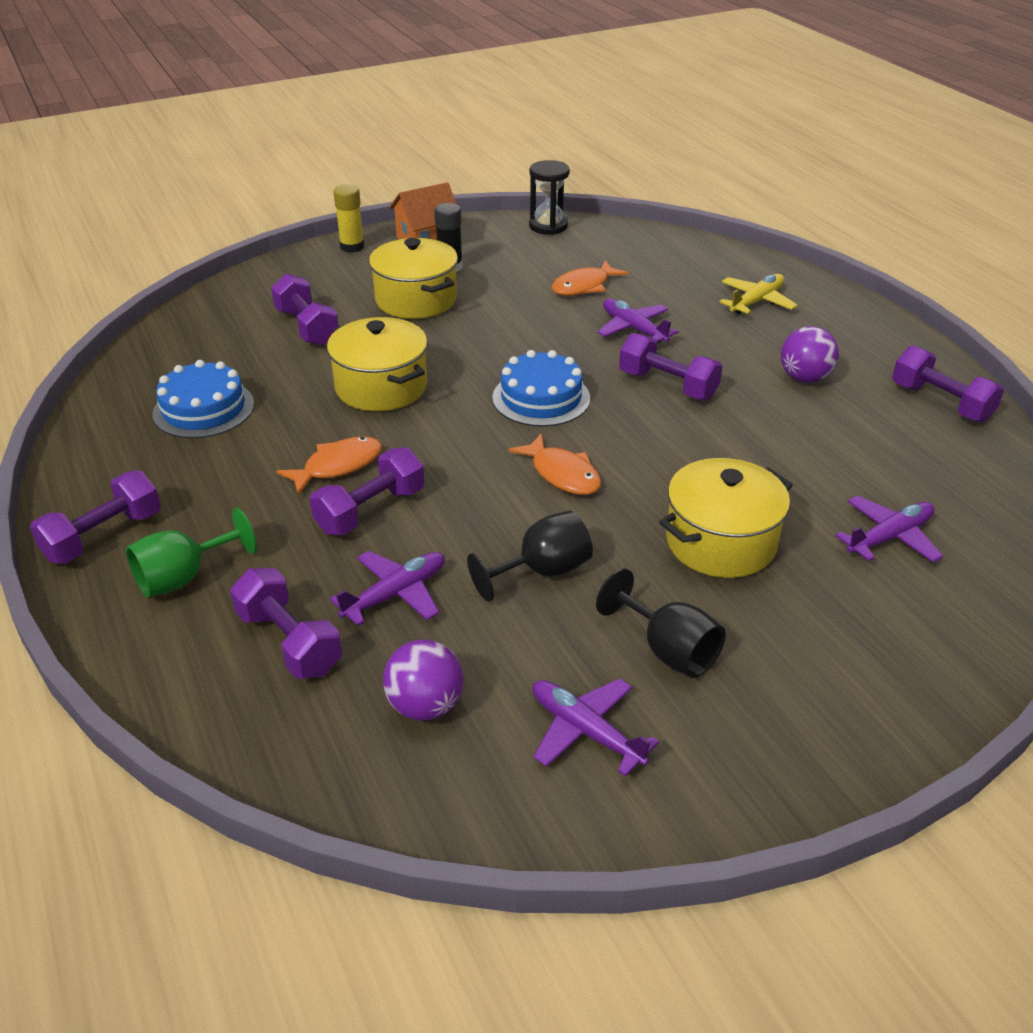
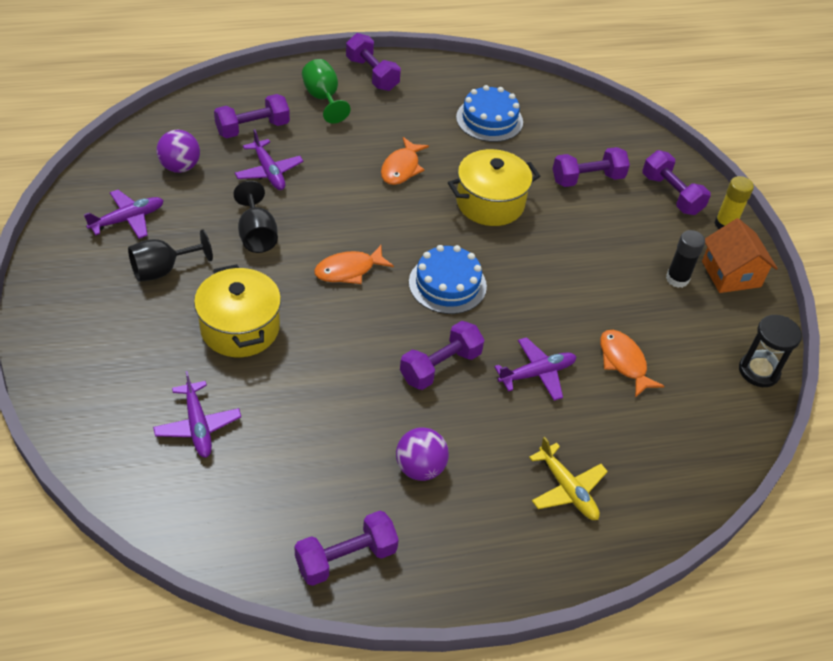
camera: 100 degrees right, 10 degrees up
orange fish [276,436,382,495] -> orange fish turned 45 degrees clockwise [381,137,429,185]
purple dumbbell [310,447,424,535] -> purple dumbbell moved to [643,150,711,215]
yellow pot [369,238,458,319] -> none

